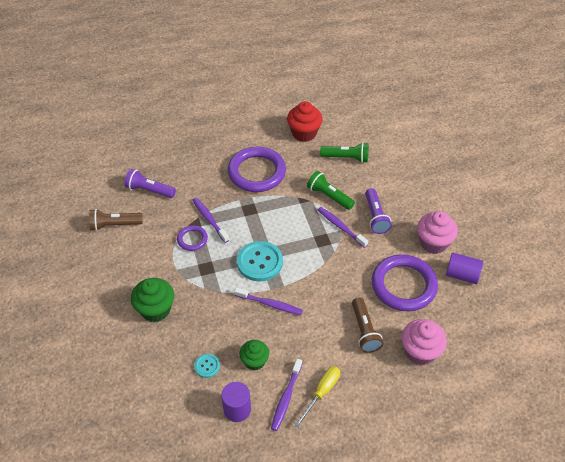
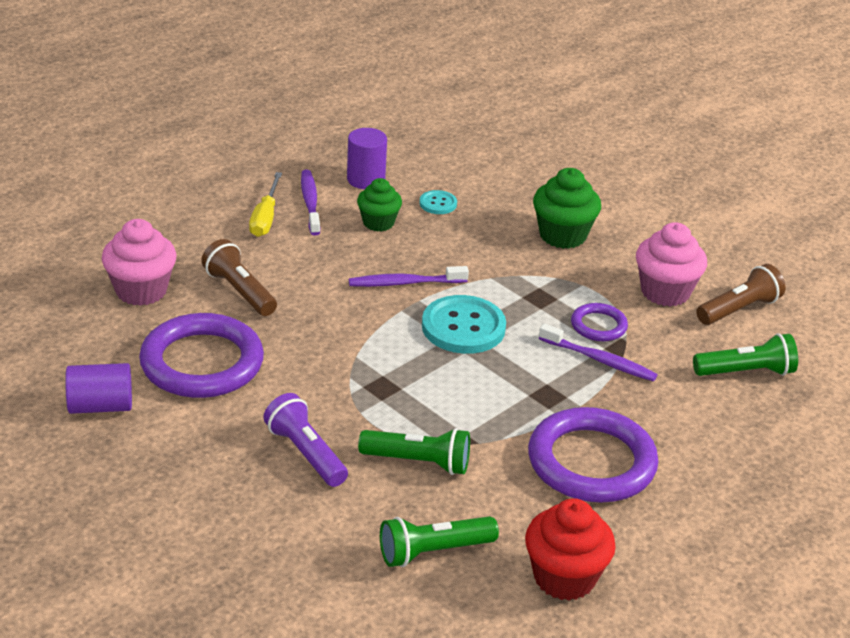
camera: 150 degrees right, 15 degrees down
purple flashlight [124,169,176,198] -> green flashlight [693,333,798,376]
purple toothbrush [318,207,368,248] -> none
pink cupcake [417,211,458,254] -> pink cupcake moved to [636,222,707,307]

